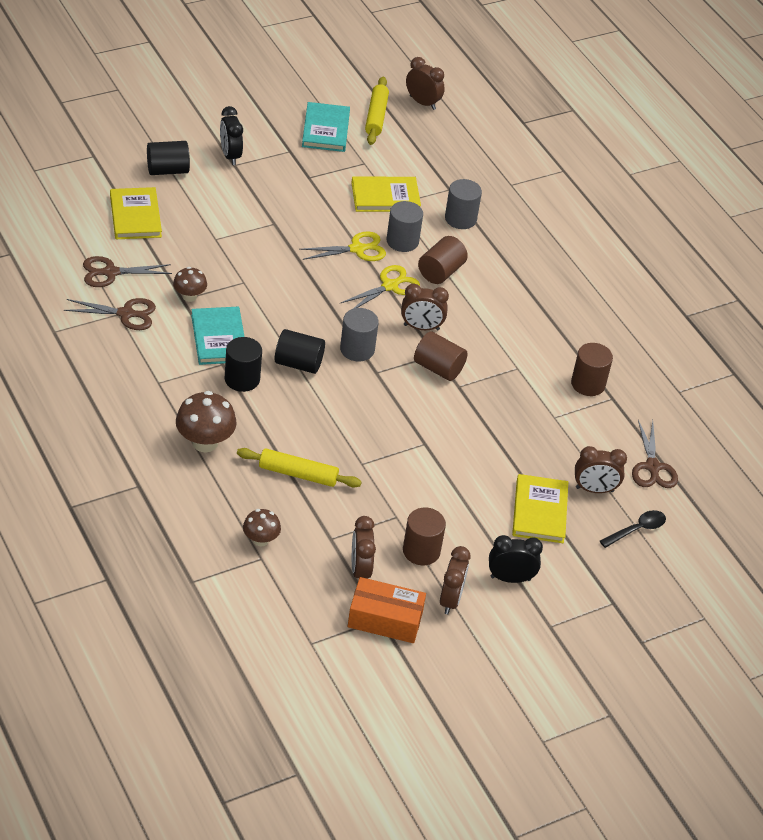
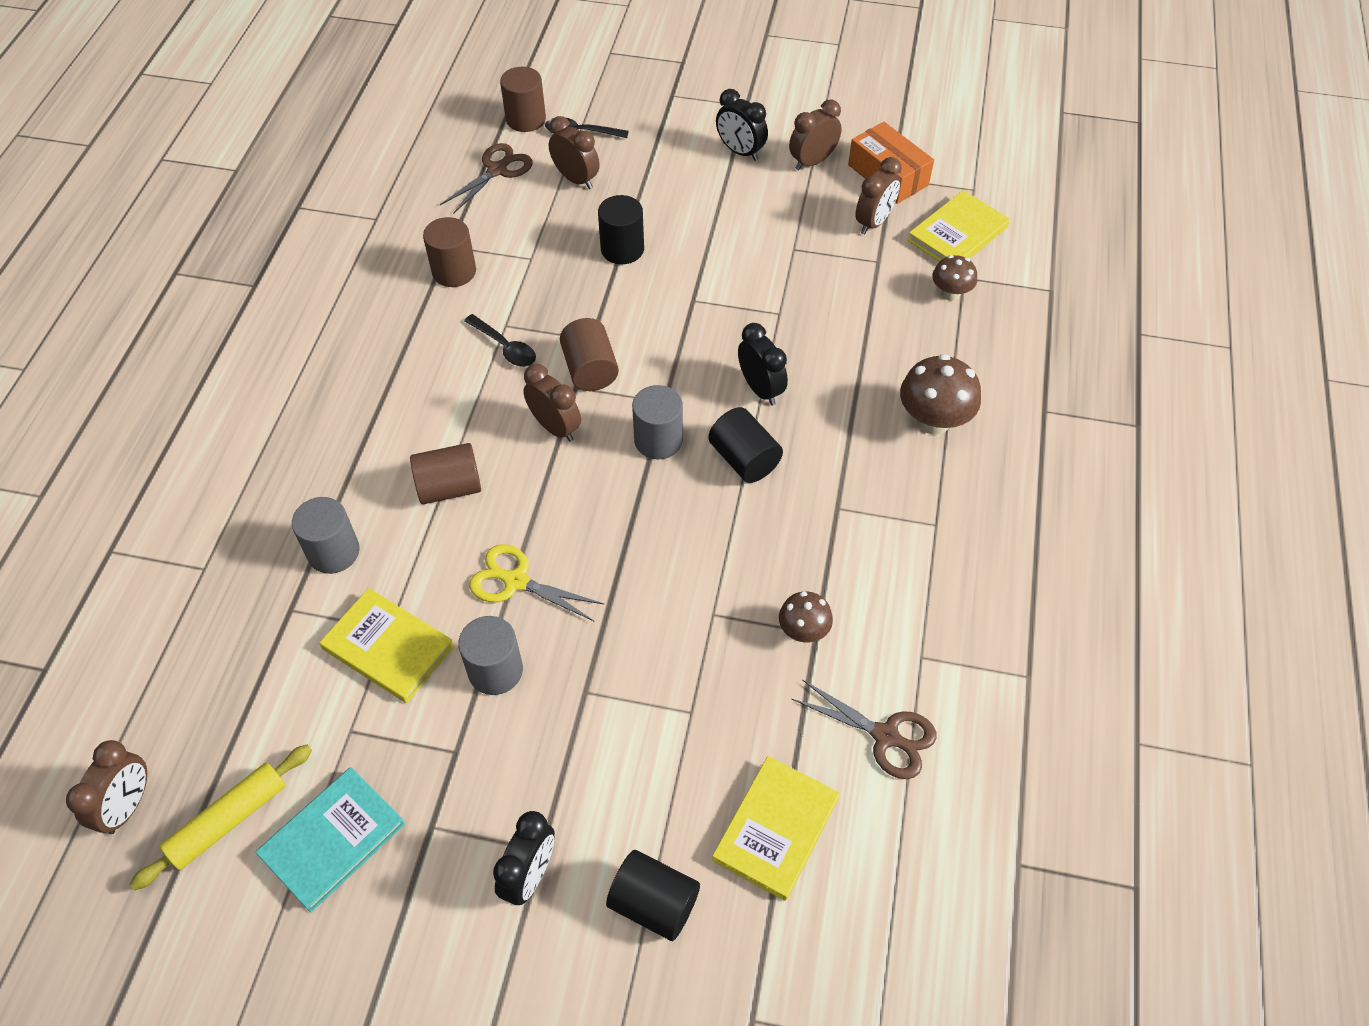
camera: 135 degrees left, 10 degrees up
brown scissors [64,298,156,330] -> none
turquoise book [191,307,245,365] -> none
black cylinder [225,337,262,392] -> black cylinder moved to [598,195,644,264]
yellow rolling pin [237,448,362,488] -> none
yellow scissors [341,265,420,309] -> none
grey cylinder [386,201,423,252] -> grey cylinder moved to [458,616,523,695]
brown cylinder [403,508,446,565] -> brown cylinder moved to [500,67,546,132]
brown clock [406,57,445,110] -> brown clock turned 150 degrees counterclockwise [66,740,147,834]
yellow book [512,474,568,543] -> yellow book moved to [908,190,1010,262]
none -> black spoon [464,314,536,367]
none -> black clock [738,323,788,405]

